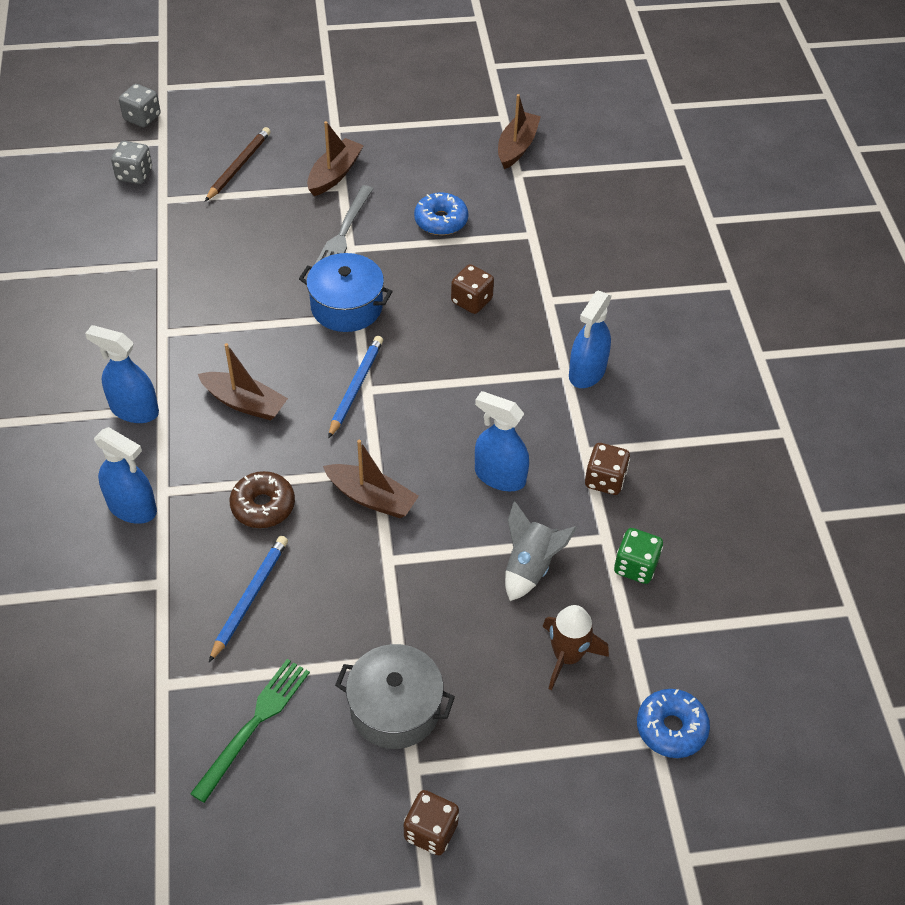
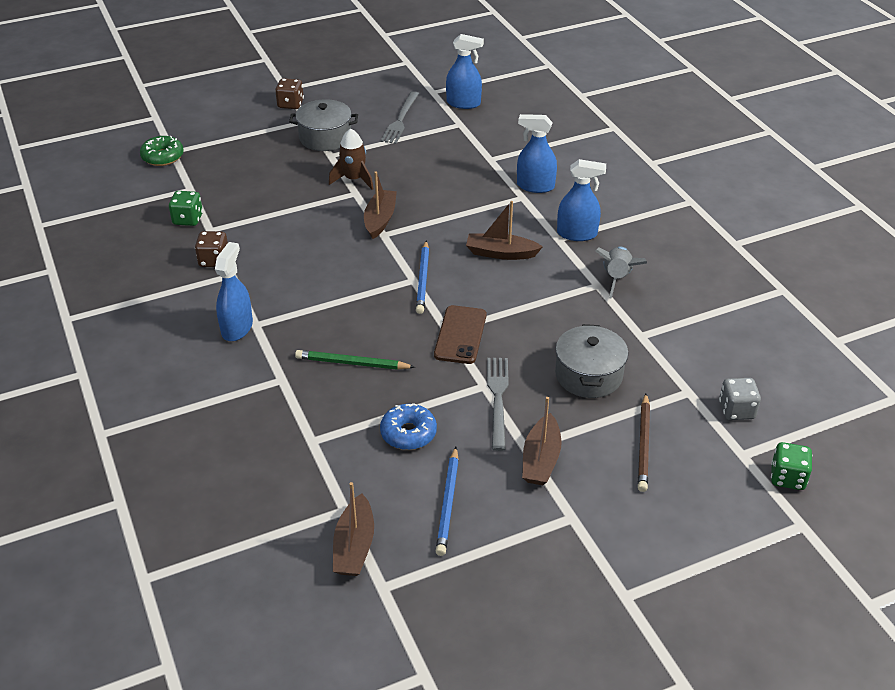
camera: 165 degrees right, 10 degrees down
grey dice [119,84,161,127] -> green dice [771,442,812,490]
green fork [190,659,310,803] -> grey fork [381,91,419,144]
blue pencil [209,536,288,662] -> blue pencil moved to [436,447,459,556]
brown donut [230,471,295,528] -> none
blue pot [299,253,393,332] -> brown phone [434,305,486,364]
brown boat [323,440,419,518] -> brown boat turned 90 degrees clockwise [364,171,397,239]
brown dice [451,264,494,314] -> green pencil [295,350,414,370]
blue spray bottle [475,391,529,491] -> blue spray bottle moved to [446,34,484,109]
grey rocket [505,501,577,601] -> grey rocket moved to [595,246,647,299]
brown rocket [542,605,609,690] -> brown rocket moved to [329,128,374,190]
blue donut [637,689,710,758] -> green donut [140,136,184,166]
none -> grey pot [555,324,628,398]

